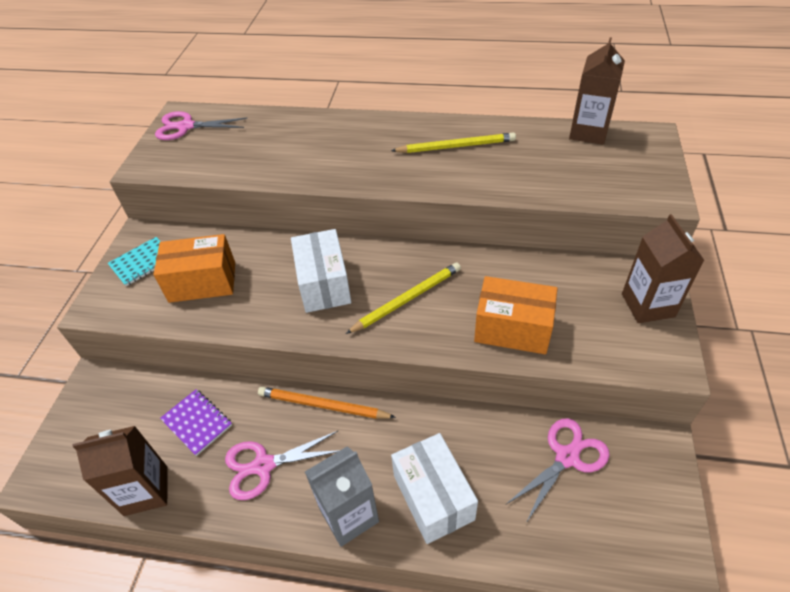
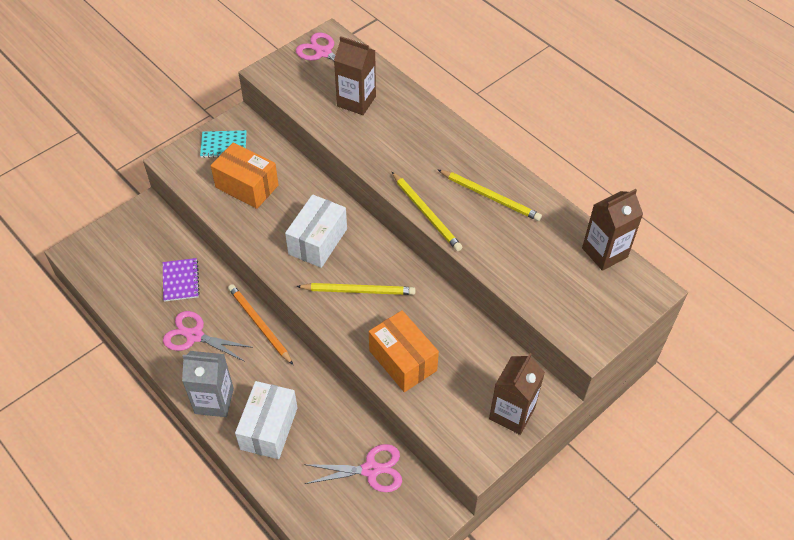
camera: 35 degrees right, 5 degrees up
brown carton [72,426,168,516] -> brown carton moved to [334,36,376,115]
none -> yellow pencil [392,172,462,251]

